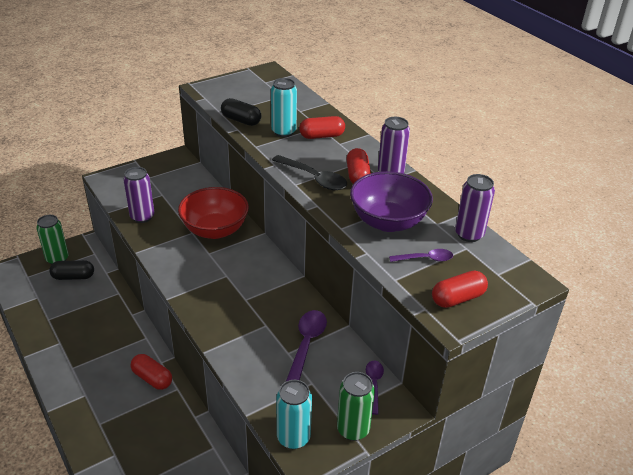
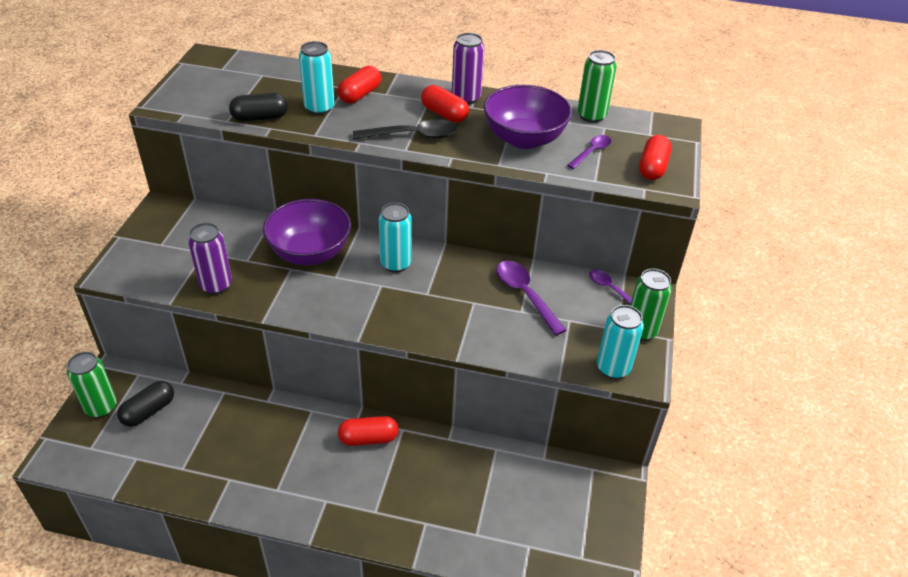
camera: 45 degrees left, 5 degrees up
red bowl [178,187,249,239] -> purple bowl [263,199,351,265]
purple can [455,174,495,242] -> green can [577,50,617,123]
none -> turquoise can [379,203,412,272]

